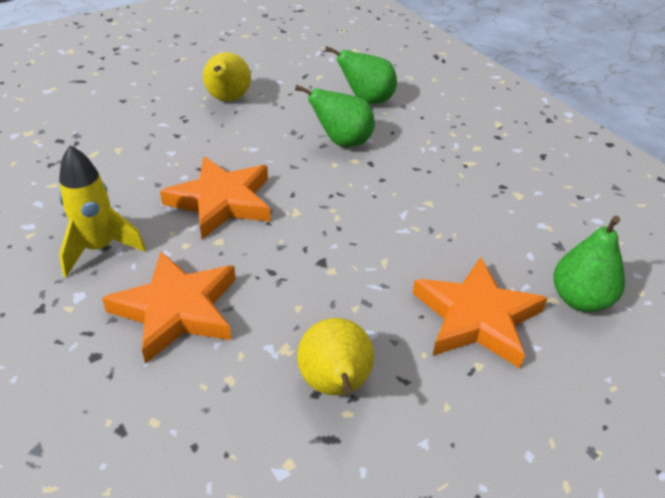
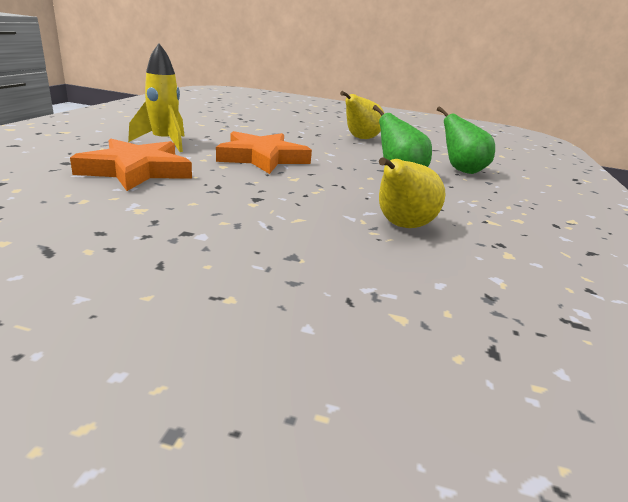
camera: 45 degrees right, 15 degrees down
yellow pear [297,318,374,395] -> yellow pear moved to [379,157,445,228]
orange star [413,257,547,368] -> none
green pear [553,216,625,312] -> none

